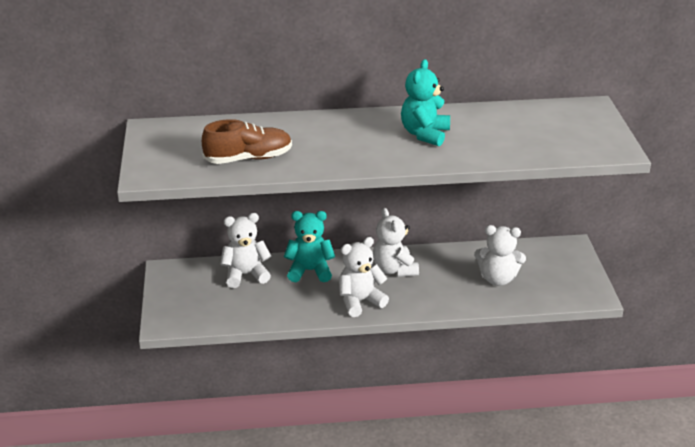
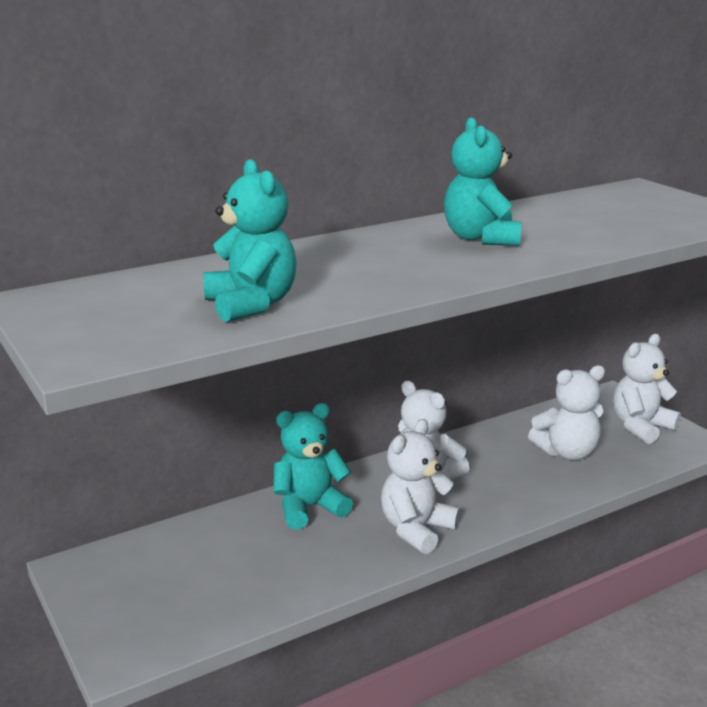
camera: 25 degrees left, 10 degrees down
brown shoe [202,119,292,164] -> turquoise teddy bear [203,159,297,322]
white teddy bear [220,213,271,288] -> white teddy bear moved to [613,334,681,444]

